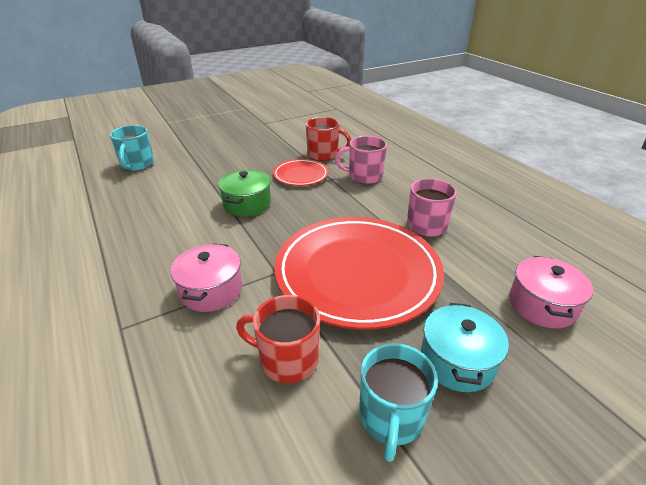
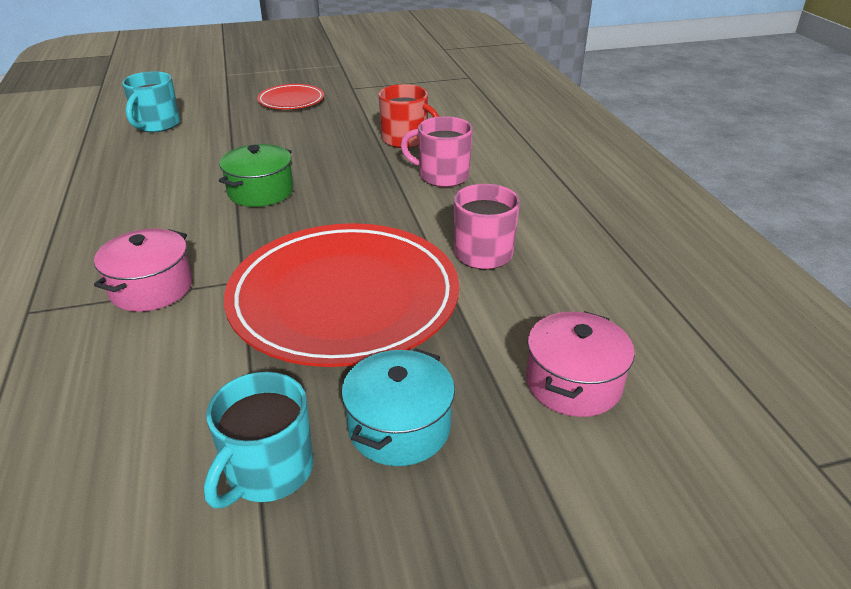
camera: 15 degrees right, 0 degrees up
red mug [236,295,320,383] -> none
red plate [273,159,329,186] -> red plate moved to [257,84,324,109]

